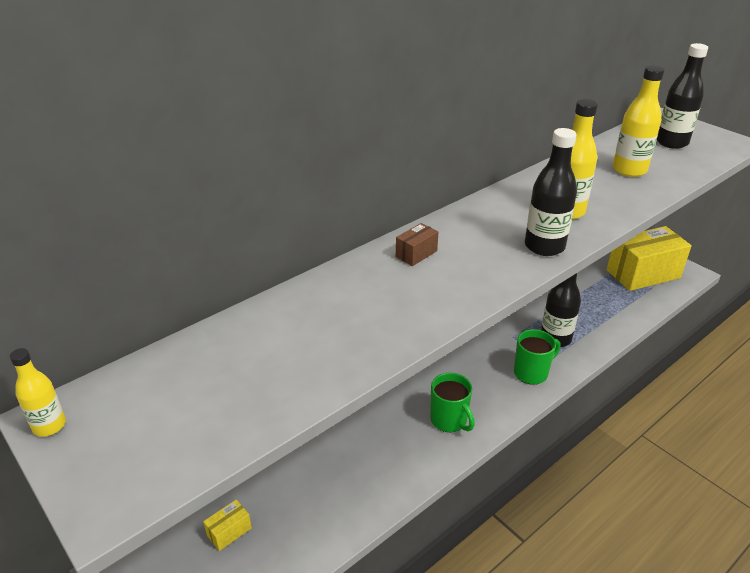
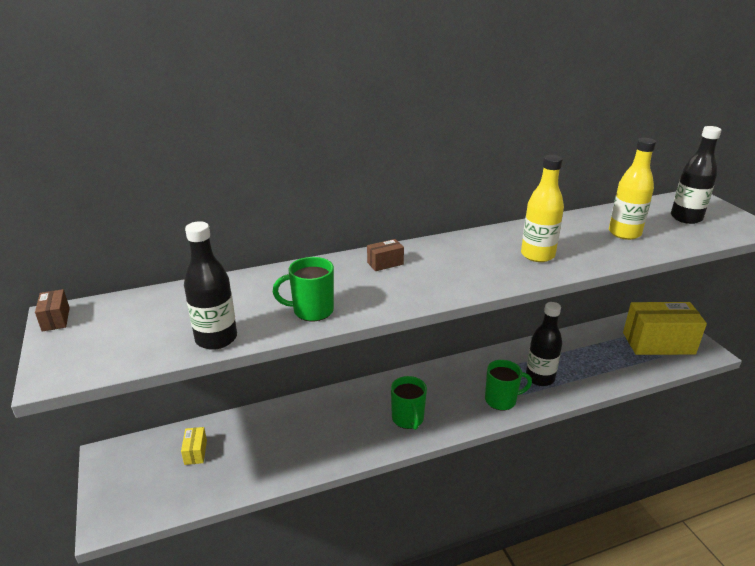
camera: 20 degrees right, 5 degrees down
yellow bottle [10,348,66,437] -> brown box [35,289,70,332]
yellow box [203,500,252,551] -> yellow box turned 75 degrees counterclockwise [181,427,207,465]
black bottle [525,128,577,256] -> black bottle moved to [184,221,237,350]
none -> green mug [273,257,334,321]

